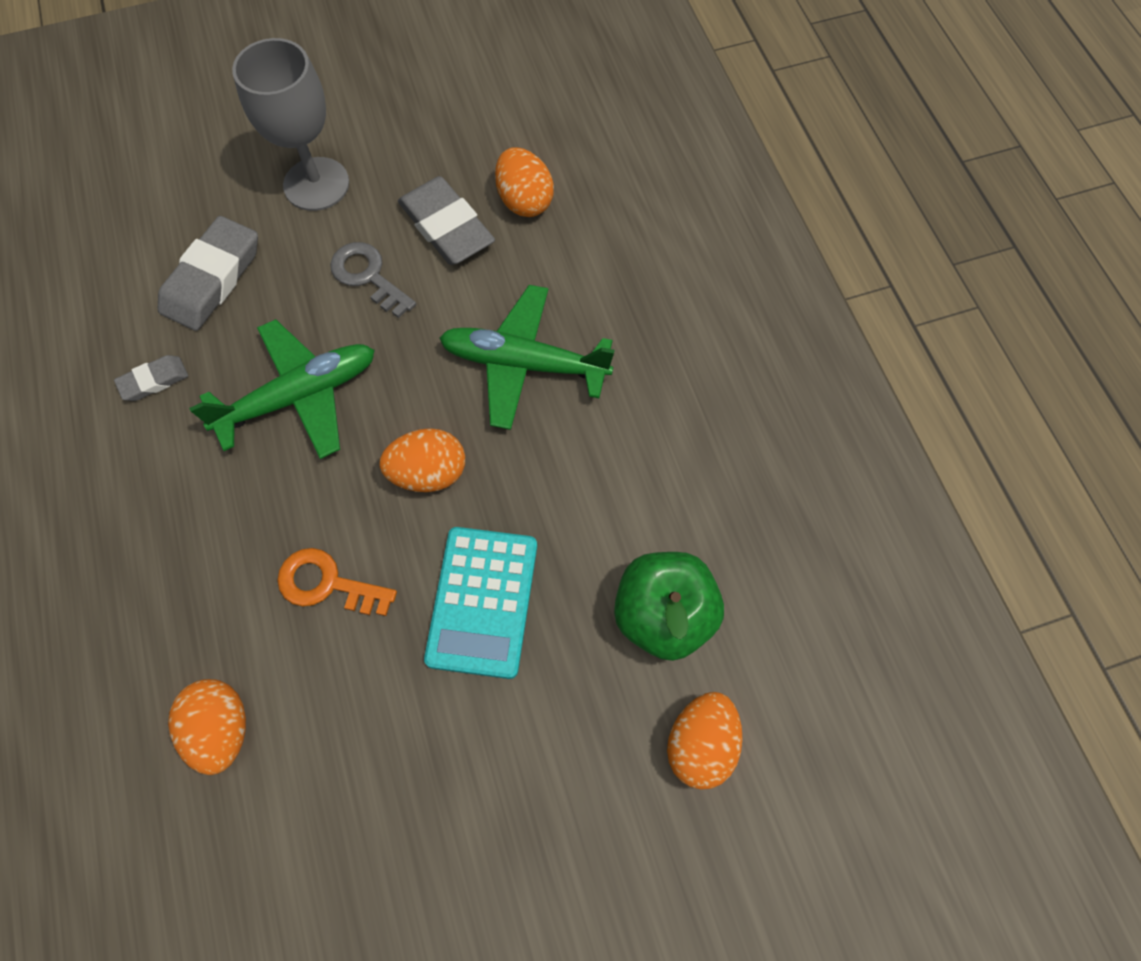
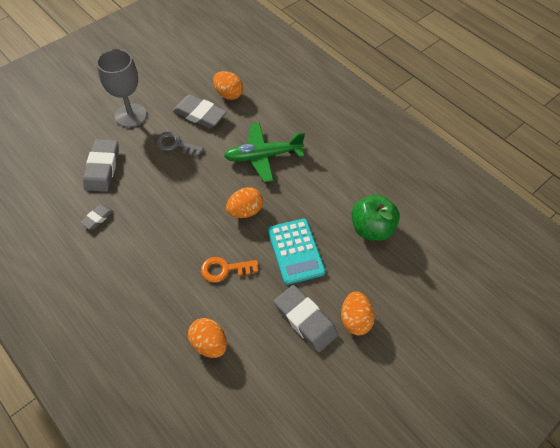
camera: 25 degrees left, 10 degrees down
green plane [189,319,375,459] -> none
orange egg [667,692,743,790] -> orange egg moved to [341,291,375,335]
none -> grey eraser [274,285,338,352]

